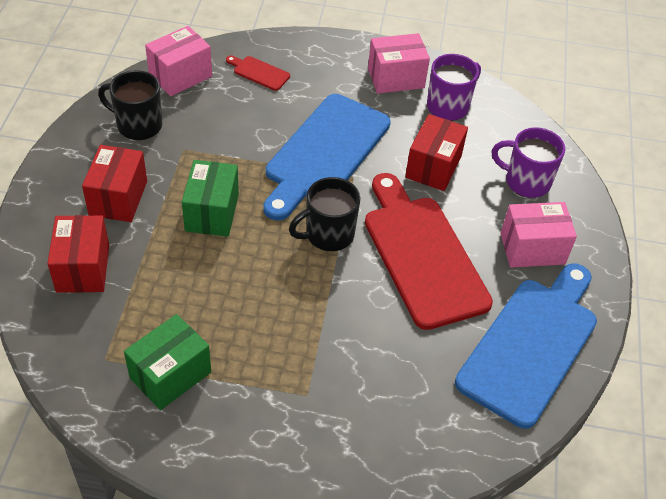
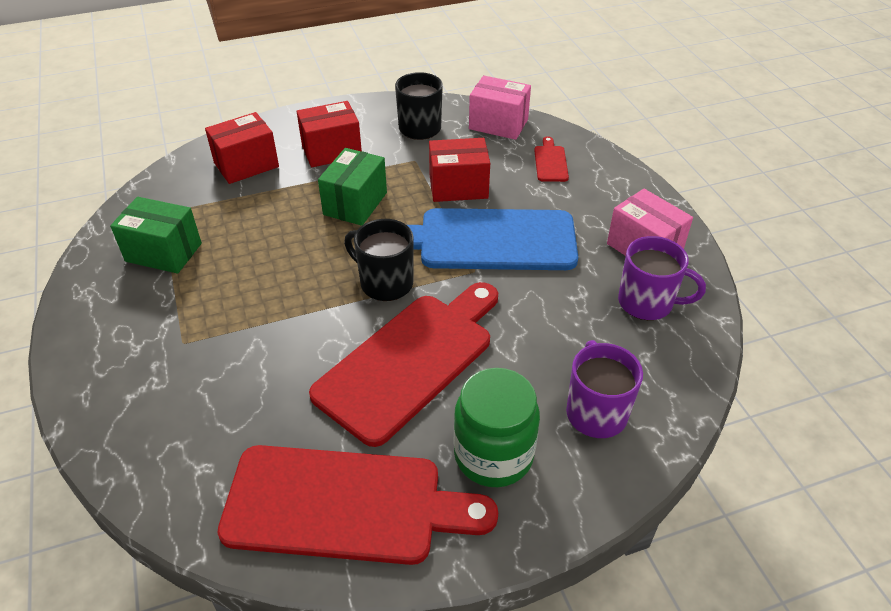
camera: 65 degrees right, 5 degrees down
green box [182,160,239,237] -> green box turned 45 degrees counterclockwise [318,148,387,226]
red box [405,114,468,191] -> red box moved to [429,138,490,202]
blue cutting board [455,263,597,429] -> red cutting board [217,445,498,565]
pink box [501,202,577,268] -> green jar [454,368,540,487]

